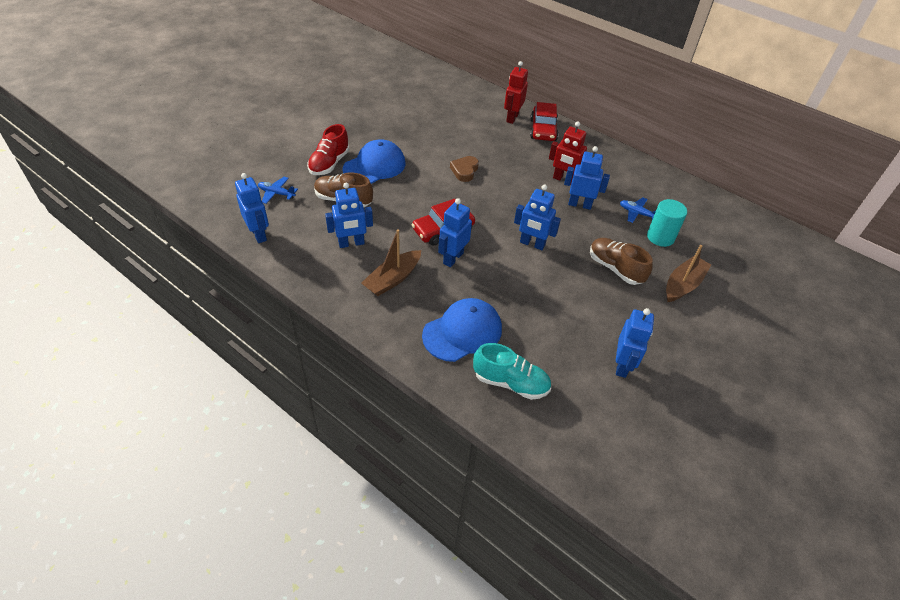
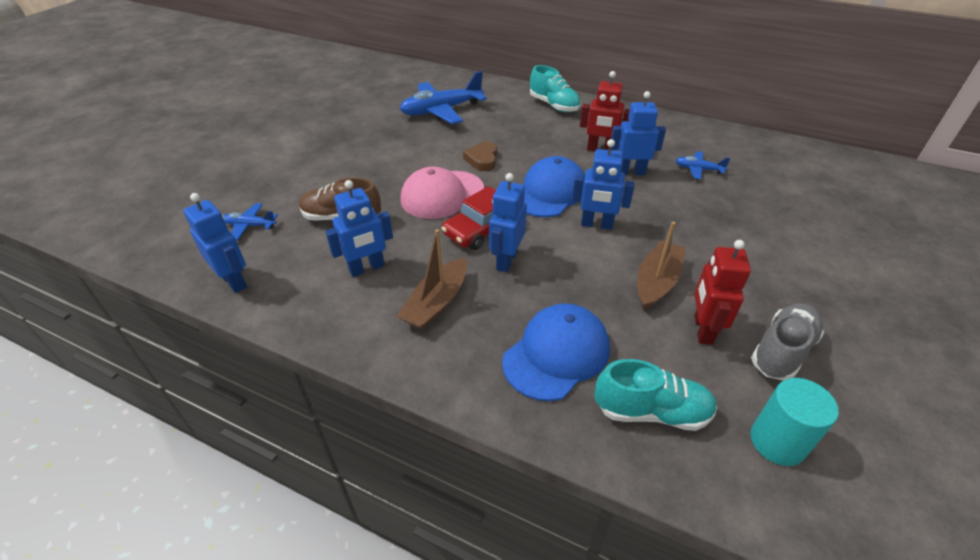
camera: 10 degrees left, 5 degrees down
red shoe [307,124,349,175] -> none
blue cap [343,139,405,184] -> blue cap moved to [523,156,585,217]
red robot [504,61,528,124] -> red robot moved to [694,240,751,345]
red car [530,102,558,141] -> turquoise shoe [530,65,581,112]
brown shoe [590,238,652,285] -> none
blue robot [616,308,654,378] -> grey shoe [751,304,824,381]
turquoise cylinder [647,199,687,247] -> turquoise cylinder moved to [750,378,839,466]
brown boat [666,245,711,302] -> brown boat moved to [637,222,686,310]
none -> blue plane [400,71,487,124]
none -> pink cap [400,167,484,219]

